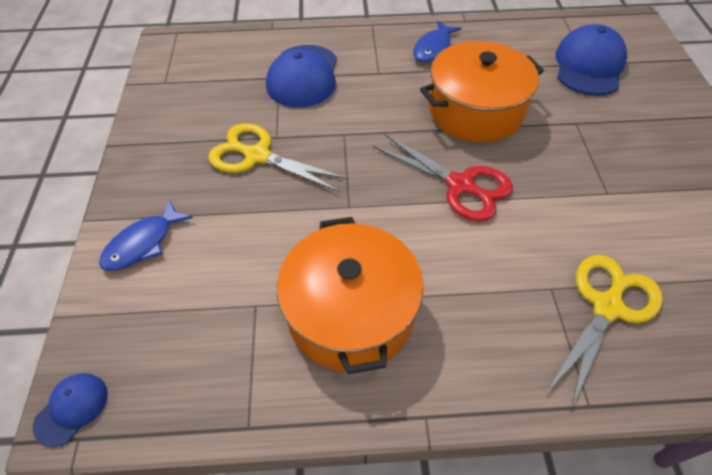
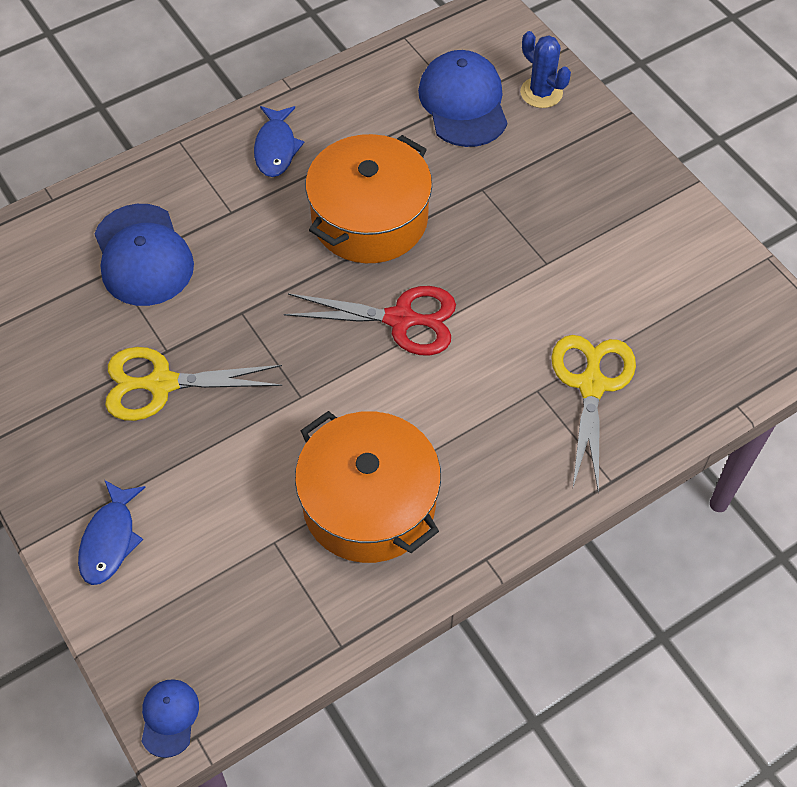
camera: 30 degrees left, 5 degrees up
none -> blue cactus [520,31,571,108]

